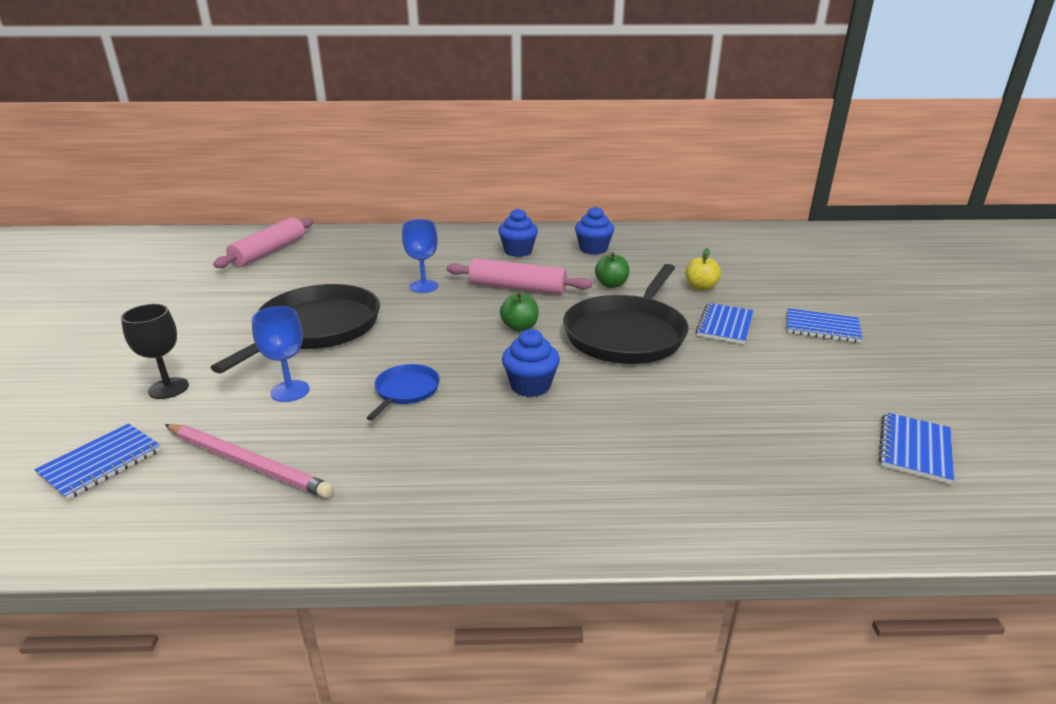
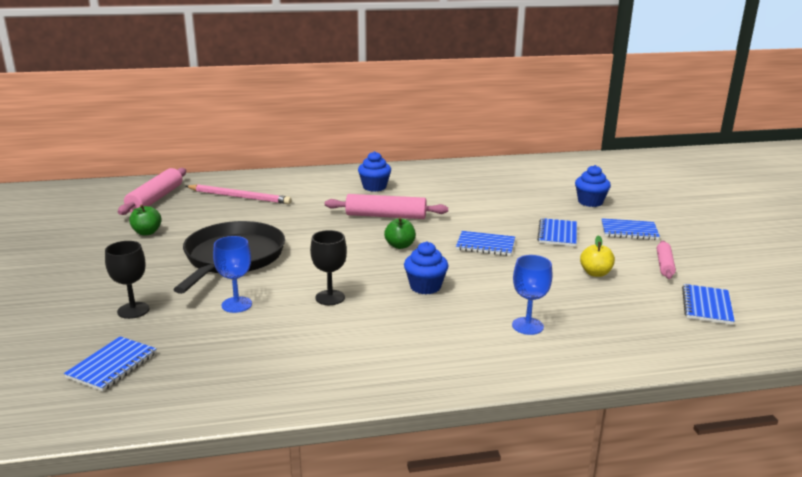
camera: 10 degrees left, 5 degrees down
pink pencil [165,424,334,498] -> pink pencil moved to [186,184,291,204]
blue pan [367,364,440,421] -> black goblet [310,230,347,305]
blue goblet [402,219,438,293] -> blue goblet moved to [512,255,553,335]
black pan [563,264,689,364] -> blue notebook [456,231,515,256]
blue cupcake [575,206,614,255] -> blue cupcake moved to [575,165,611,207]
green apple [595,252,629,288] -> green apple moved to [129,204,162,236]
yellow apple [685,248,721,291] -> yellow apple moved to [580,235,615,277]
none -> pink rolling pin [657,241,676,279]

